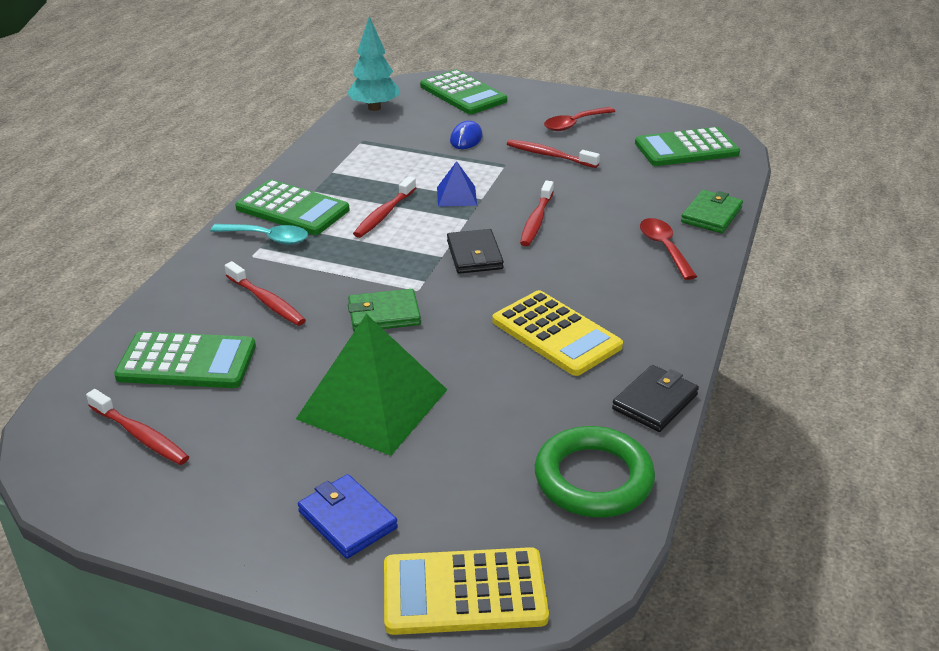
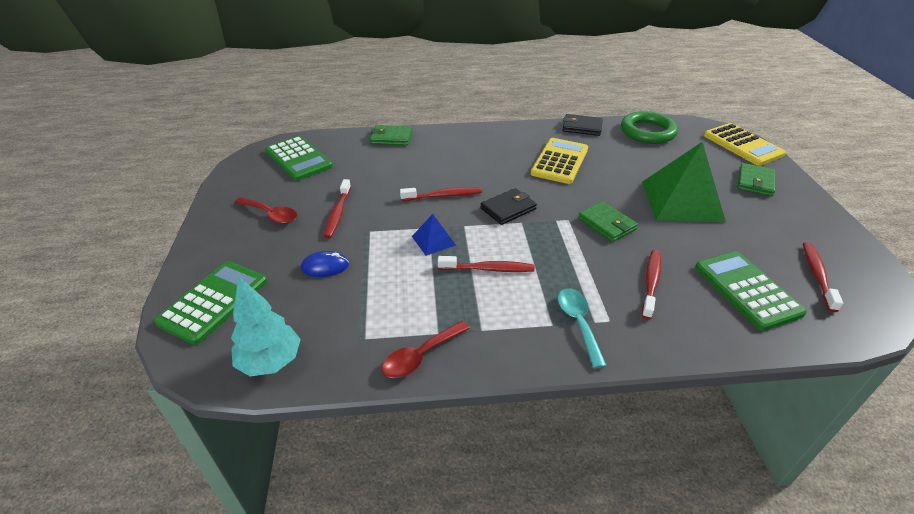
camera: 115 degrees left, 5 degrees up
green calculator [235,179,349,235] -> none
blue wallet [298,474,398,559] -> green wallet [738,163,775,196]
red spoon [640,218,697,280] -> red spoon moved to [382,320,470,378]

